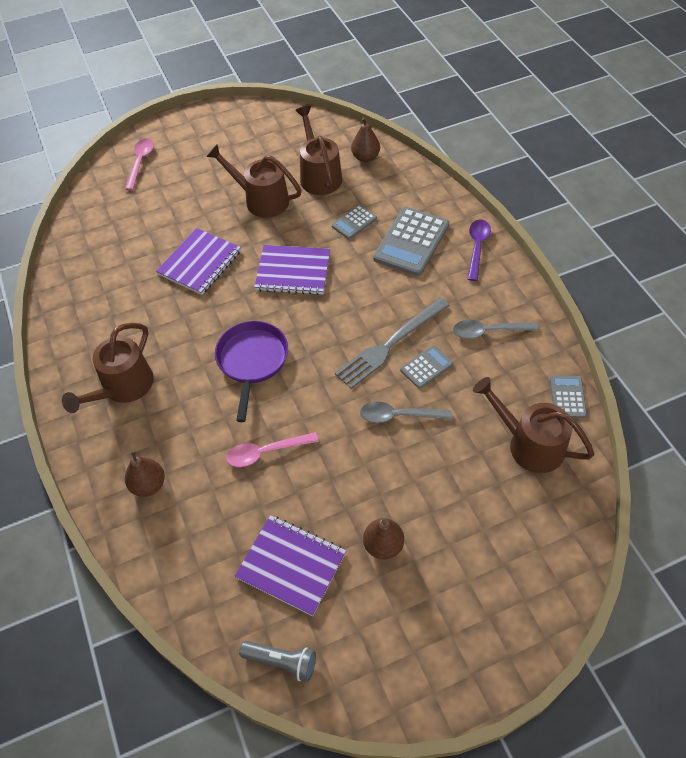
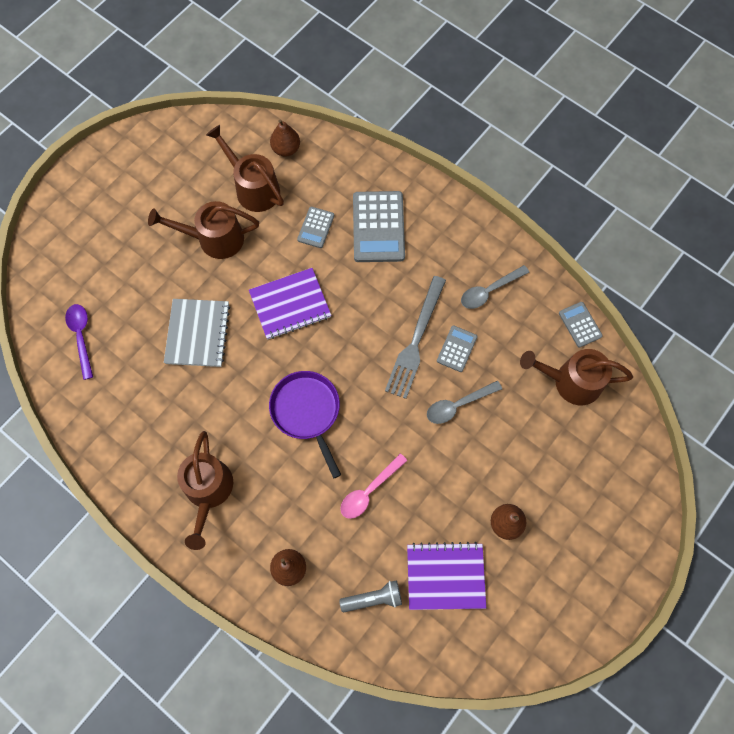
camera: 30 degrees left, 15 degrees up
pink spoon [125,138,154,190] -> none
purple notebook [156,228,241,295] -> grey notebook [164,299,230,367]
grey flashlight [239,641,316,682] -> grey flashlight moved to [339,580,402,612]
purple spoon [468,220,491,281] -> purple spoon moved to [65,304,93,380]

